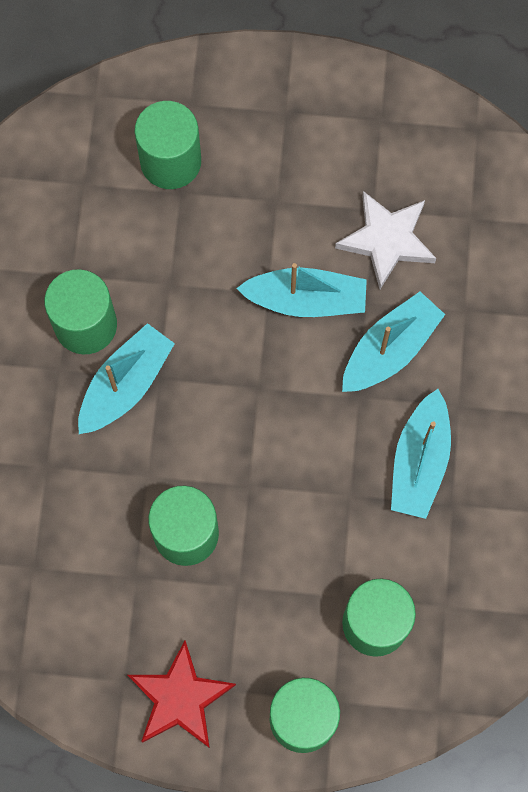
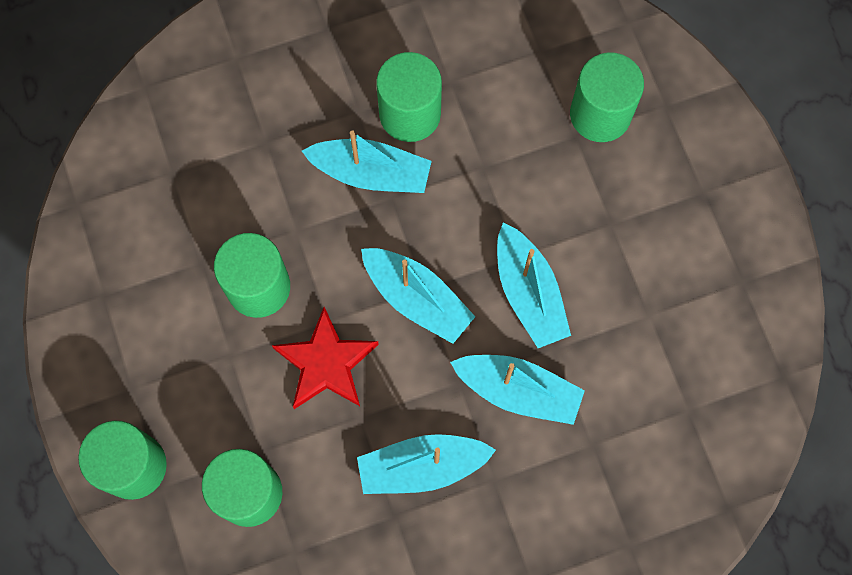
camera: 65 degrees right, 0 degrees up
red star [128,641,236,748] -> red star moved to [272,307,379,409]
white star [335,191,436,289] -> none
none -> turquoise boat [361,248,475,344]

